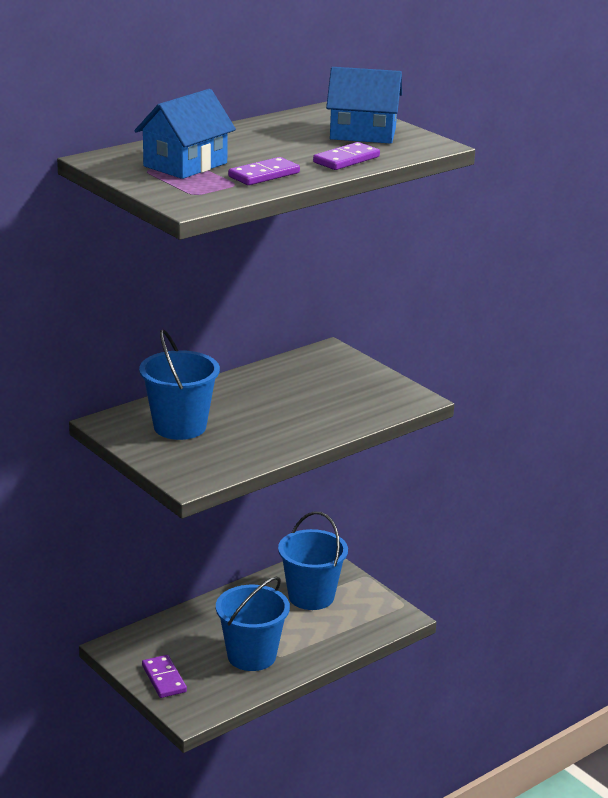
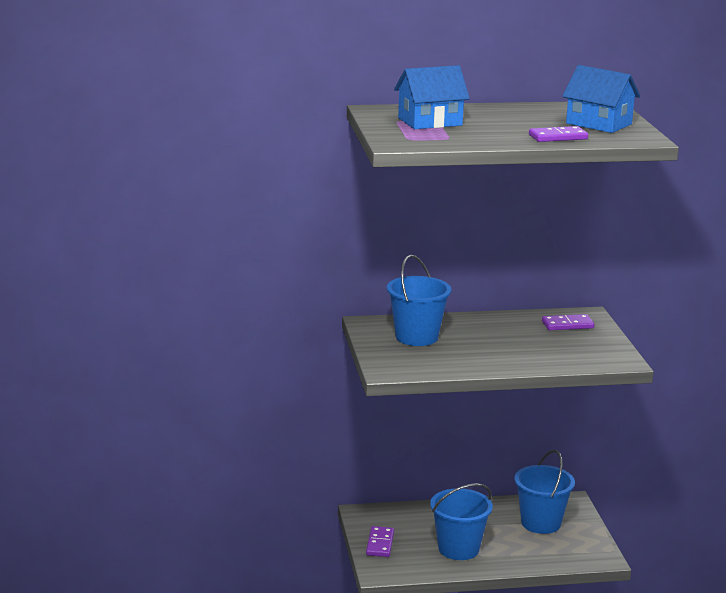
camera: 30 degrees right, 5 degrees down
purple domino [228,157,300,185] -> purple domino moved to [542,314,594,330]

